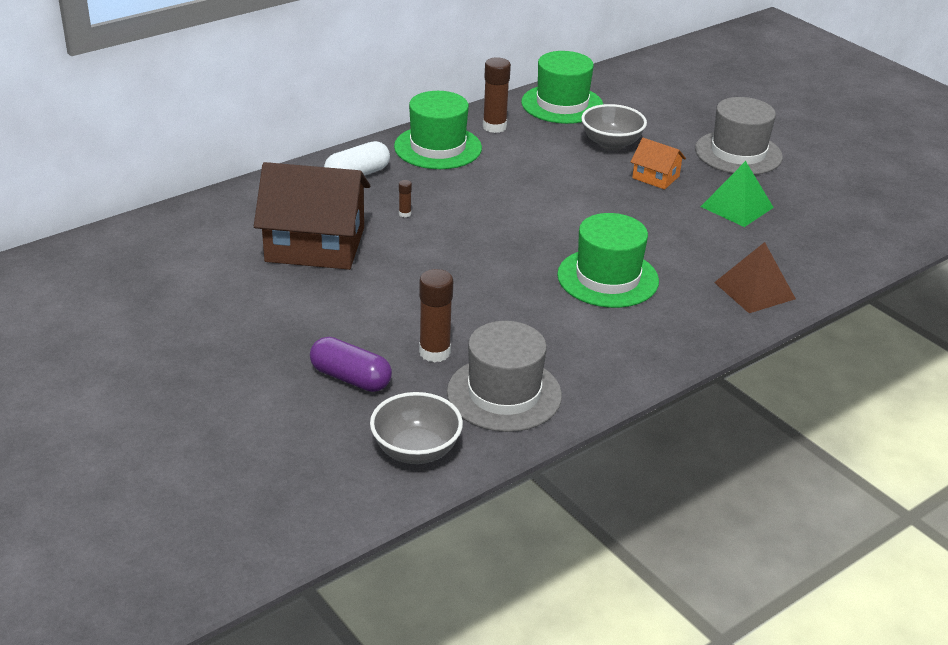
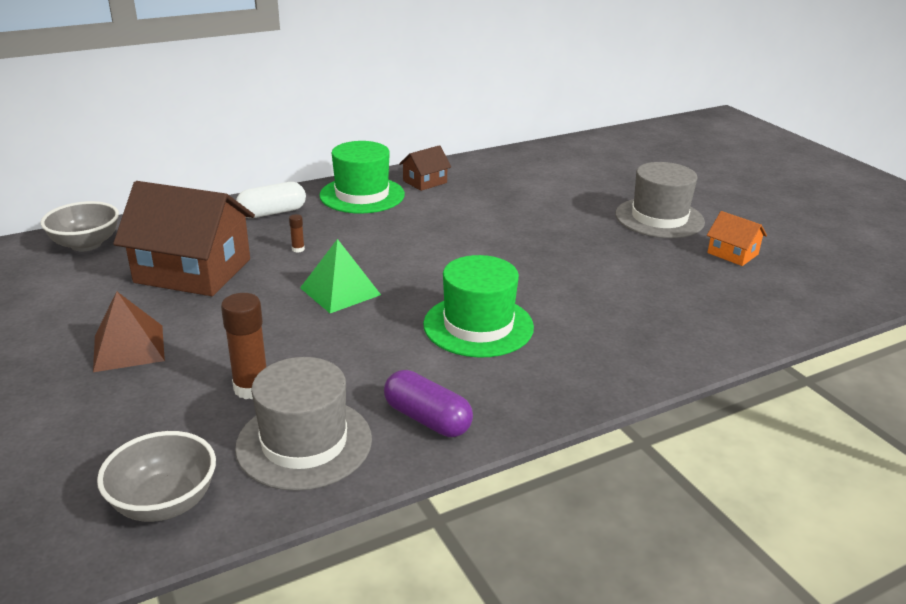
camera: 10 degrees right, 5 degrees down
purple capsule [310,337,392,392] -> purple capsule moved to [384,370,473,437]
brown glue stick [483,57,511,133] -> brown house [399,145,451,191]
green hat [521,51,603,124] -> none
grey bowl [581,104,647,151] -> grey bowl moved to [41,201,119,251]
orange house [631,138,686,189] -> orange house moved to [707,211,767,266]
green pyramid [700,161,774,227] -> green pyramid moved to [300,239,381,313]
brown pyramid [714,242,796,313] -> brown pyramid moved to [93,292,165,372]

